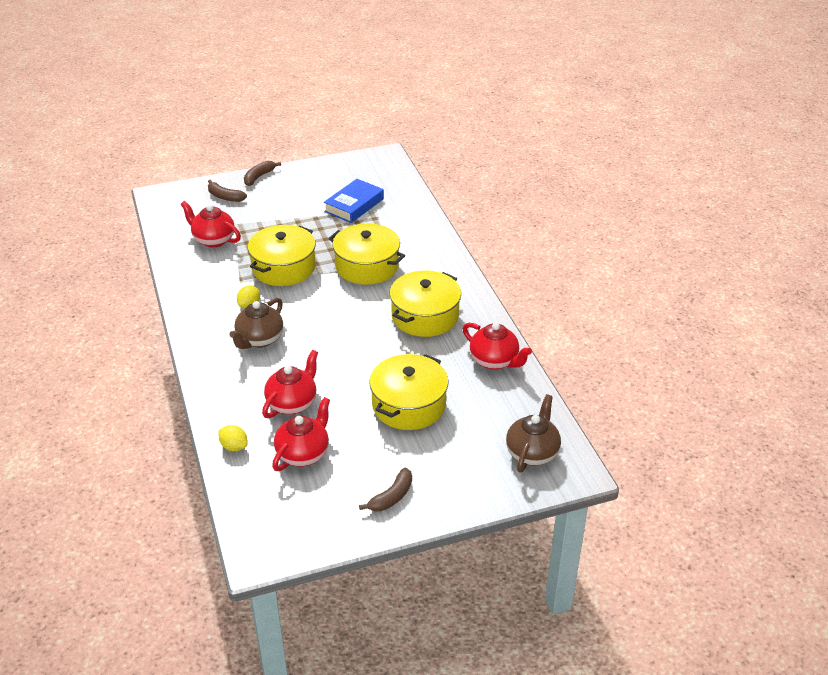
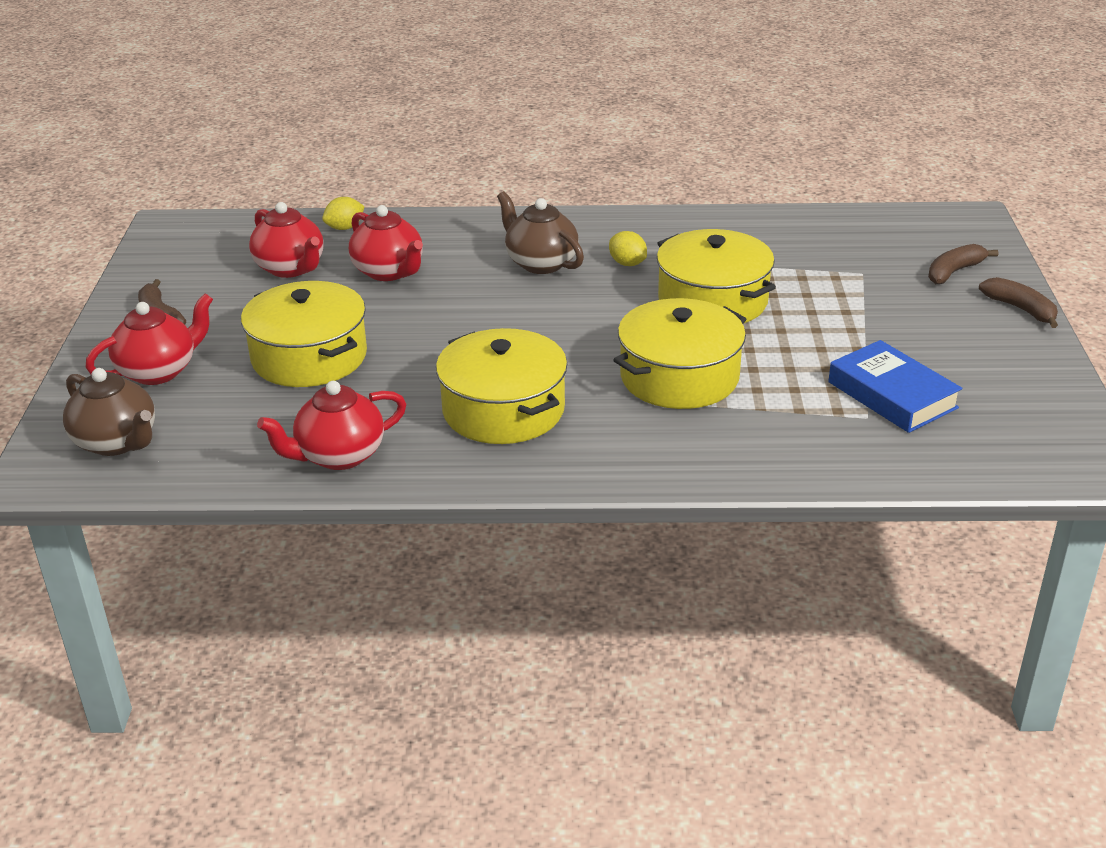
camera: 110 degrees right, 5 degrees down
red teapot [181,201,241,248] -> red teapot moved to [85,293,213,385]

